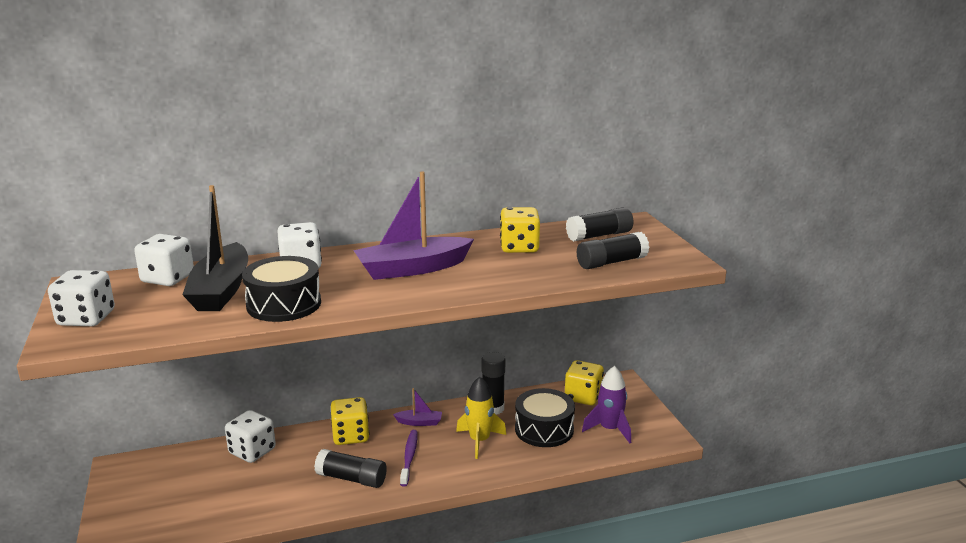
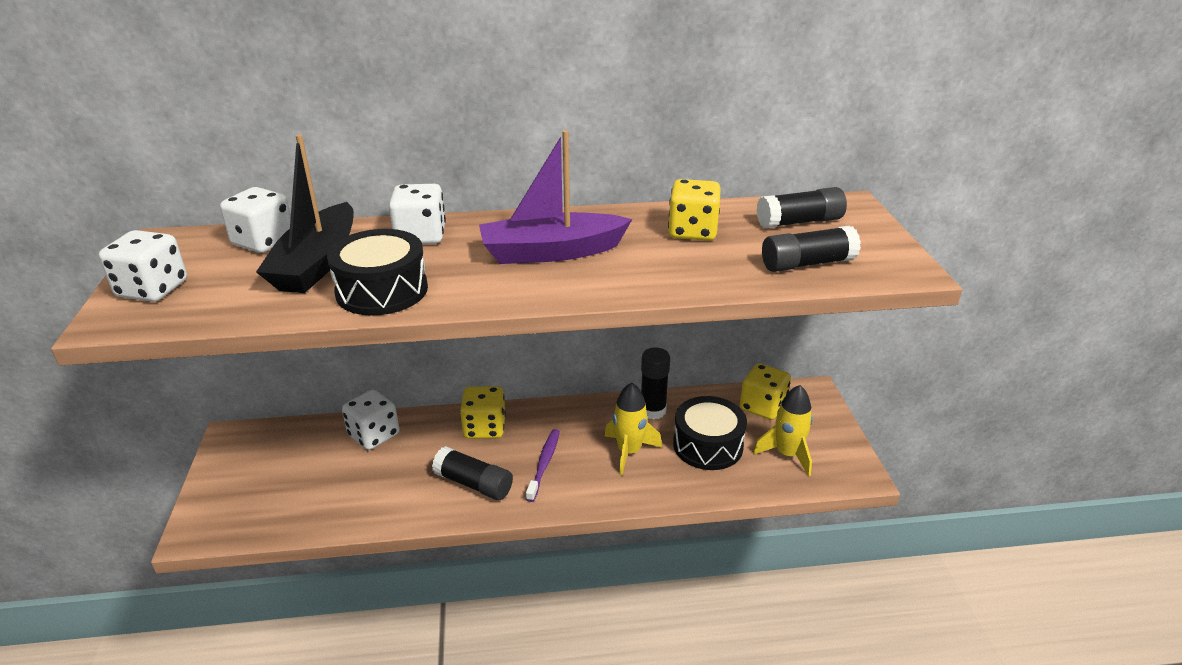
camera: 10 degrees right, 10 degrees up
purple boat [393,388,442,426] -> none
purple rocket [582,366,631,443] -> yellow rocket [753,385,813,477]

